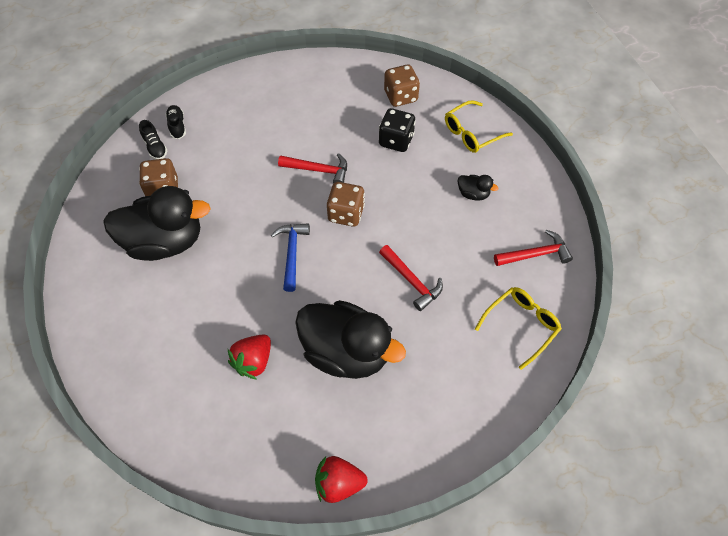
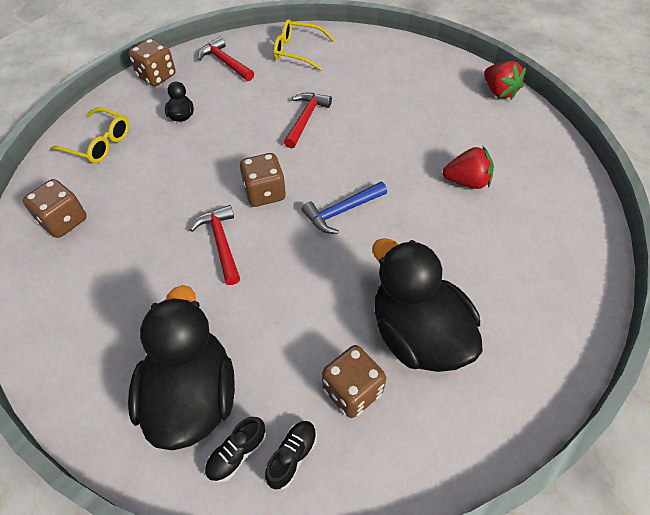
camera: 120 degrees left, 5 degrees down
black duck [295,300,406,379] -> black duck moved to [128,285,235,450]
black dice [379,108,416,152] -> none
none -> brown dice [129,38,176,86]

